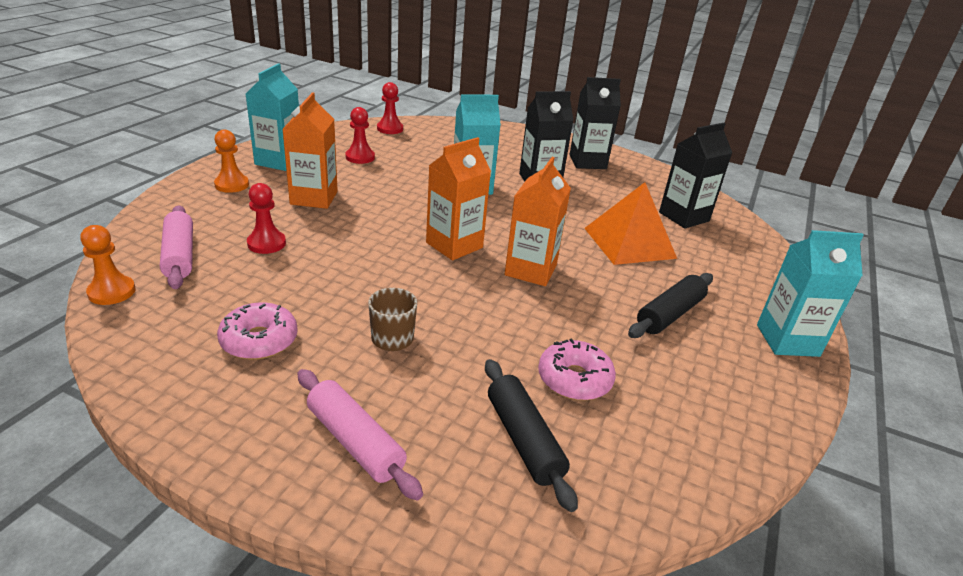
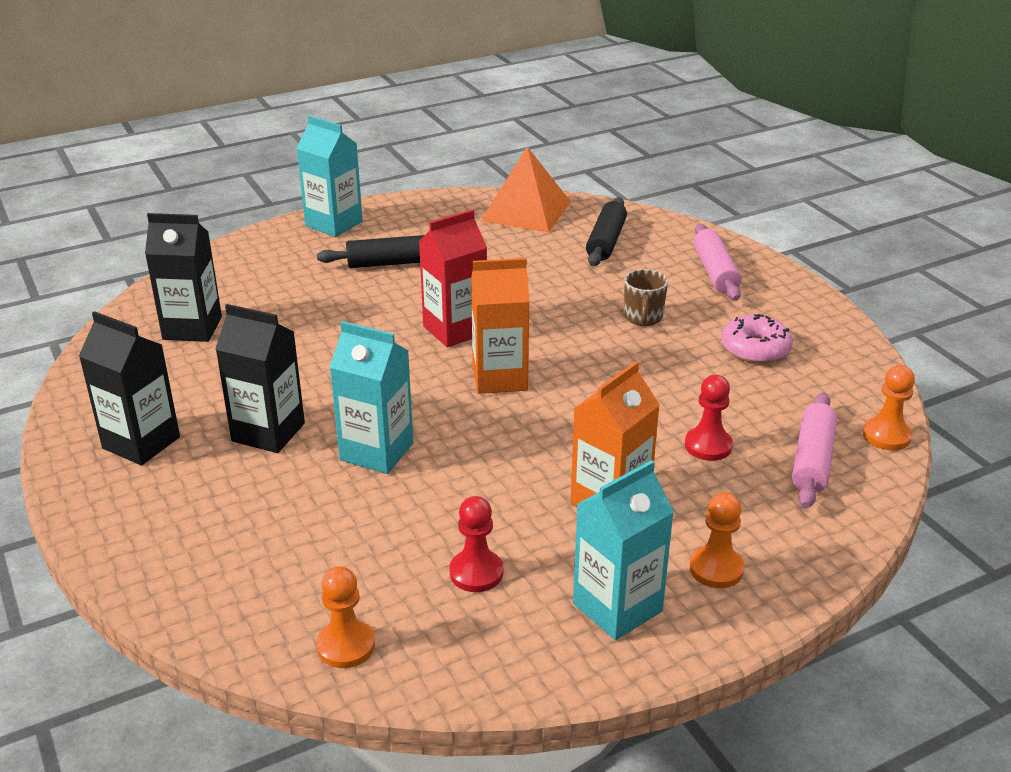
camera: 140 degrees left, 0 degrees up
red pawn [377,82,403,134] -> orange pawn [316,566,375,668]
orange carton [505,157,571,286] -> red carton [419,209,487,347]
pink donut [538,338,616,400] -> none
orange pyramid [584,182,677,265] -> orange pyramid moved to [481,147,571,232]

